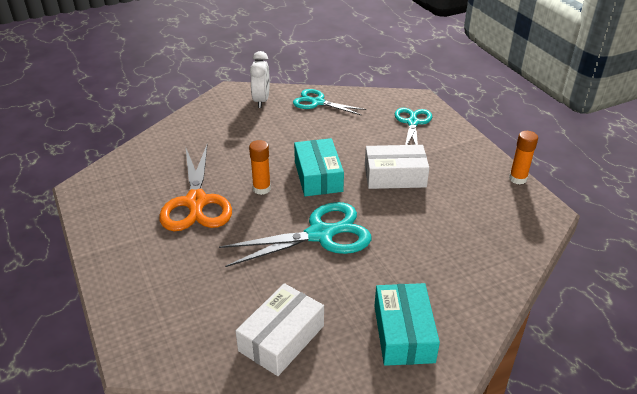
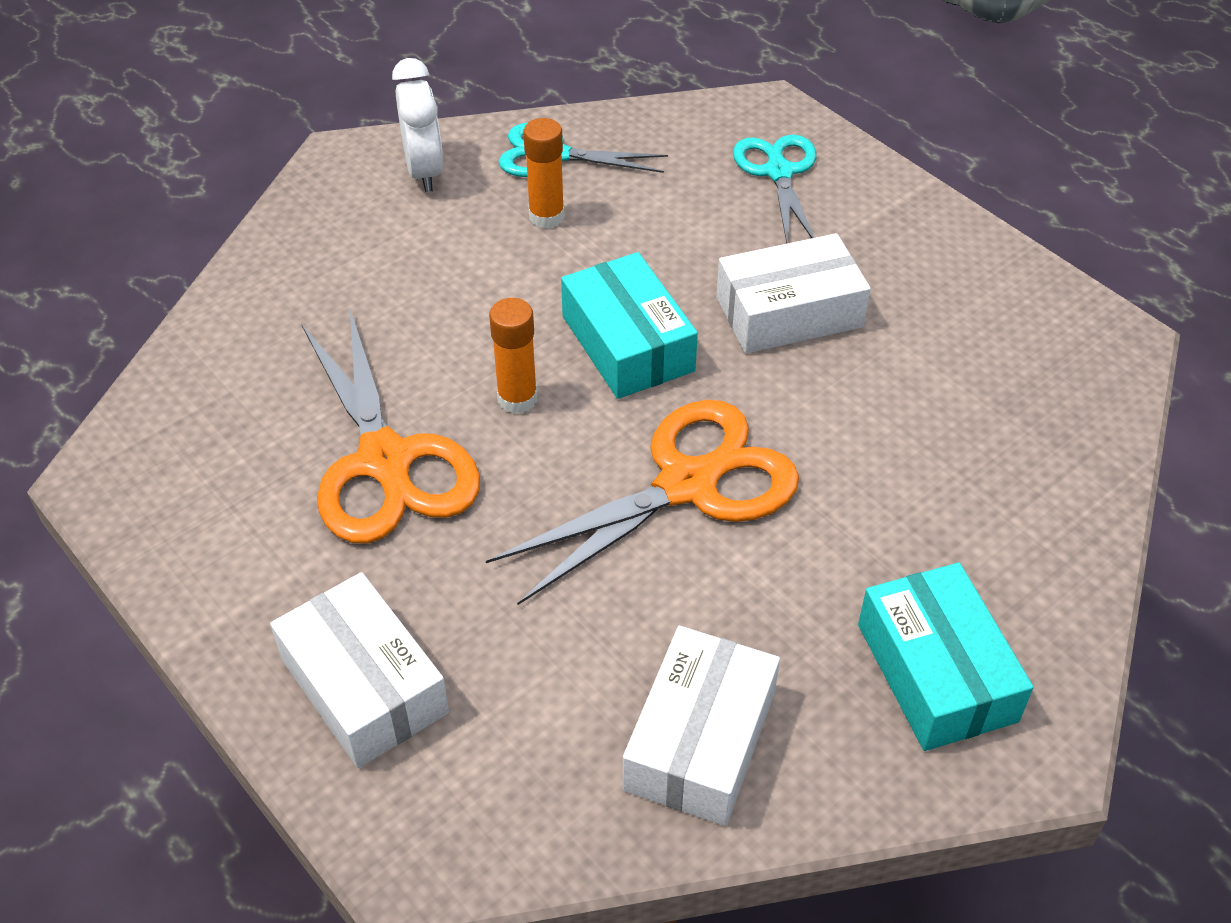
camera: 15 degrees left, 10 degrees up
turquoise scissors [219,202,371,267] -> orange scissors [486,400,799,605]
orange glue stick [509,131,538,184] -> orange glue stick moved to [523,118,565,229]
none -> white box [270,572,449,768]

